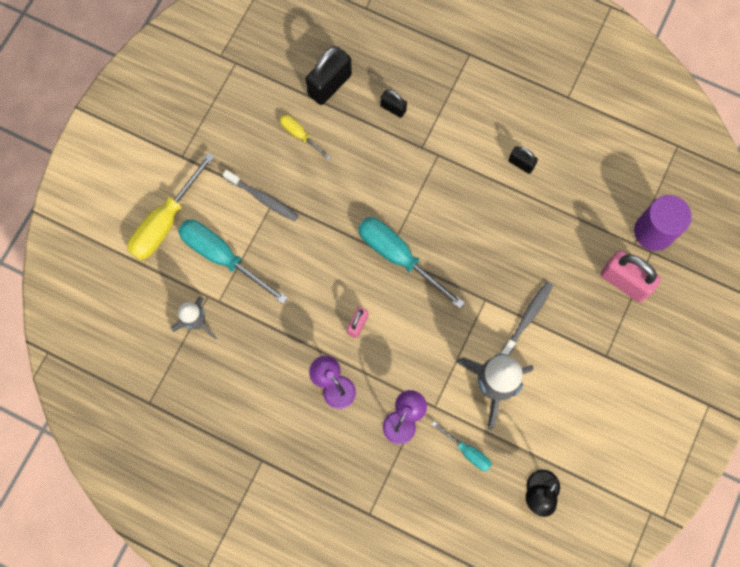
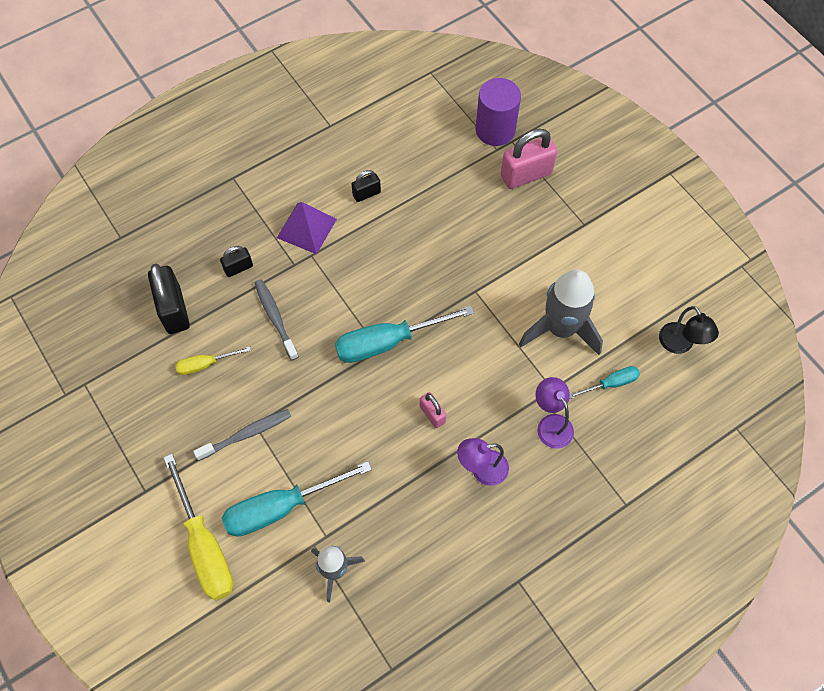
camera: 60 degrees left, 10 degrees down
grey toothbrush [500,282,553,355] -> grey toothbrush moved to [255,279,299,360]
none -> purple pyramid [277,202,337,254]

